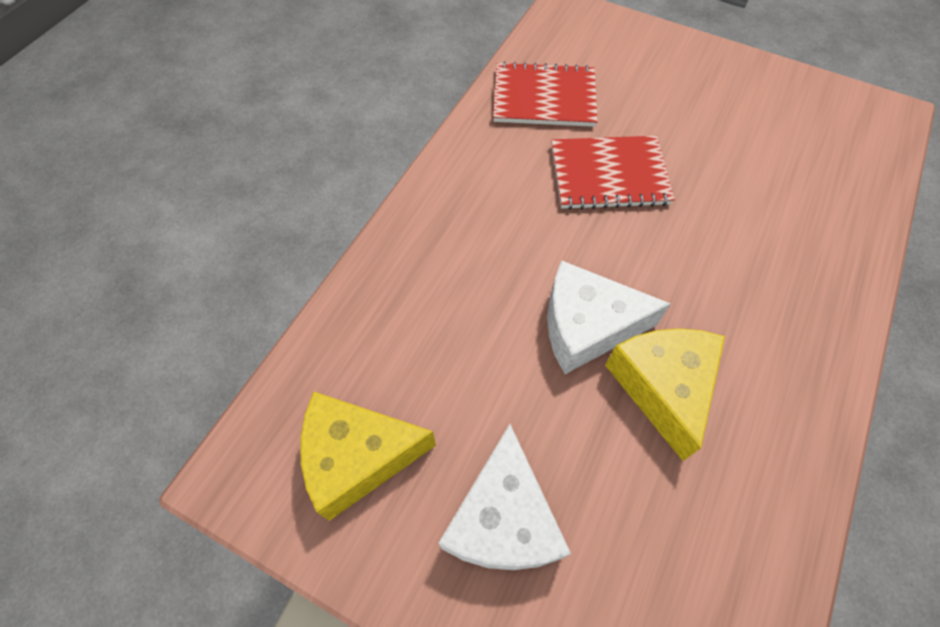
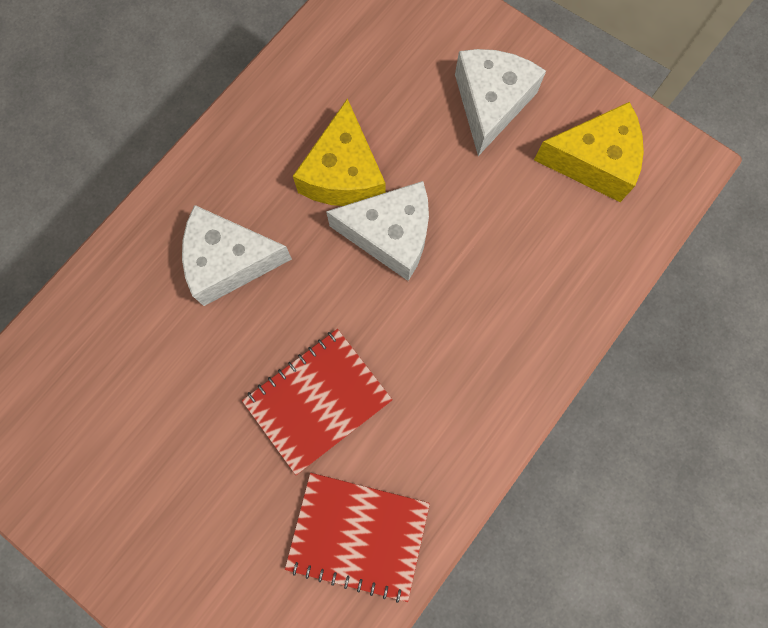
camera: 170 degrees left, 15 degrees up
red notebook [551,136,675,210] -> red notebook turned 45 degrees counterclockwise [242,329,393,475]
none -> white cheese [182,205,292,306]

